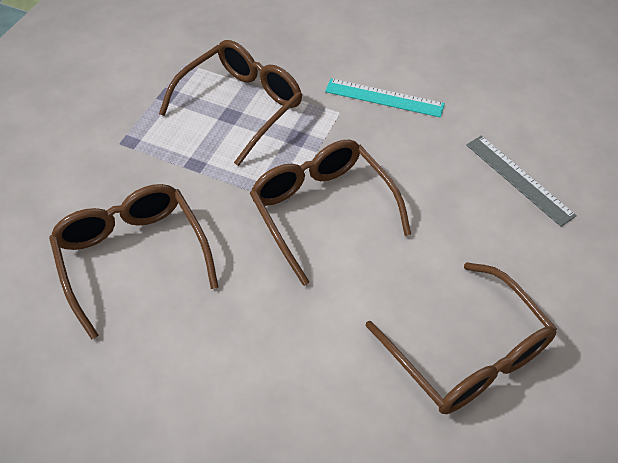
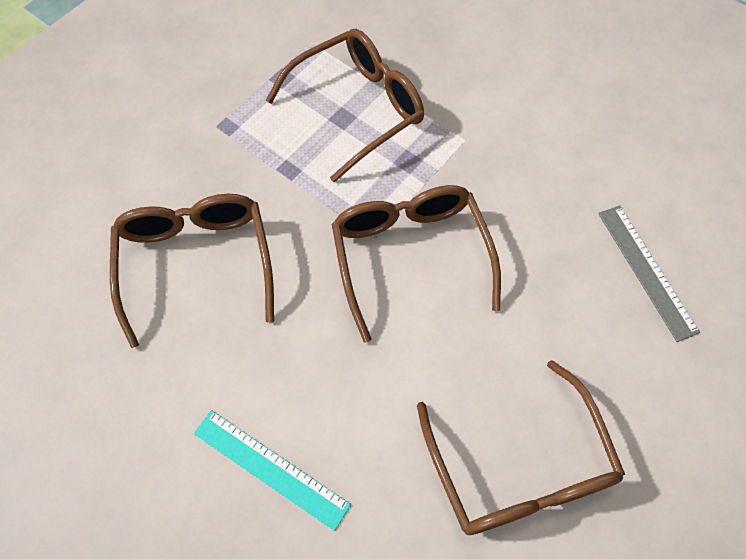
camera: 15 degrees right, 10 degrees up
turquoise ruler [325,79,445,118] -> turquoise ruler moved to [194,410,351,531]

